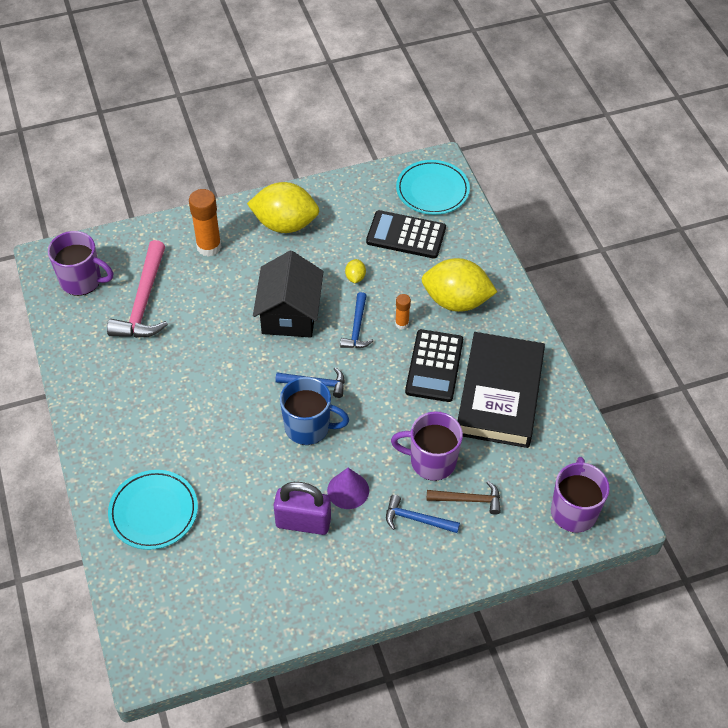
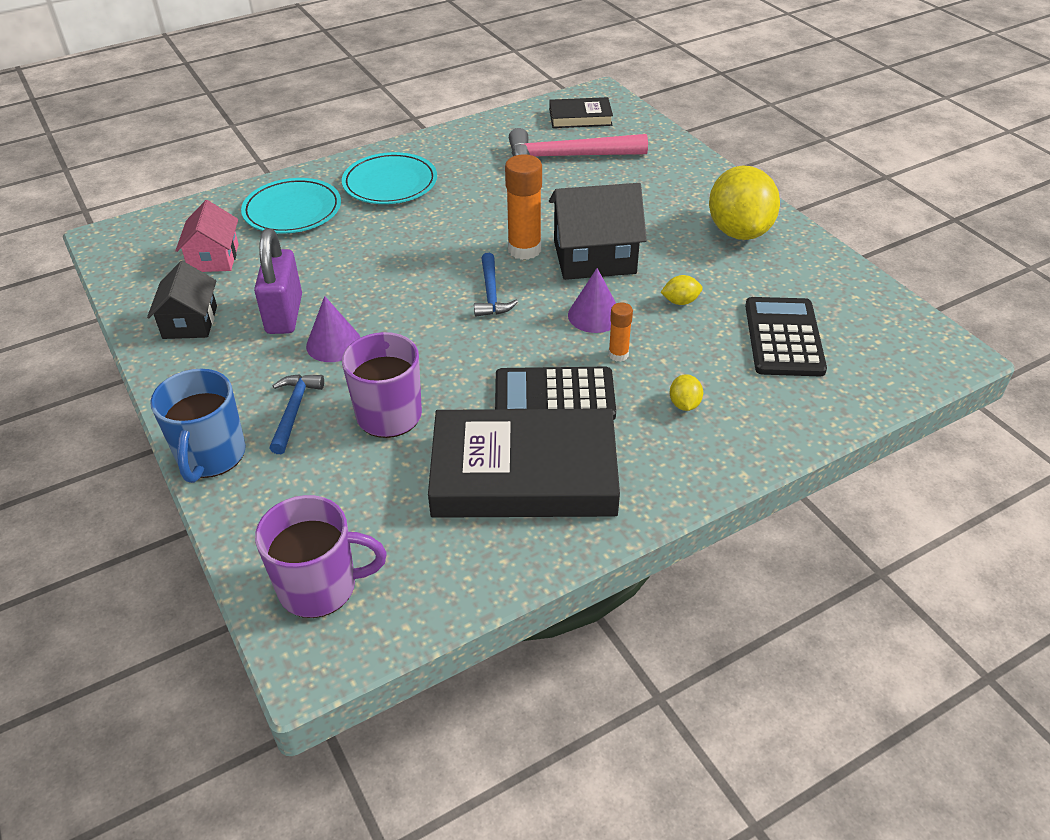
camera: 80 degrees right, 10 degrees down
purple mug [48,231,113,296] -> black book [549,97,613,128]
orange glue stick [189,189,222,257] -> orange glue stick moved to [505,154,542,260]
blue mug [280,377,349,445] -> blue mug moved to [150,369,246,483]
blue hammer [340,292,373,348] -> purple cone [568,268,616,333]
turquoise plate [396,160,470,215] -> turquoise plate moved to [342,152,437,204]
yellow lemon [422,258,497,312] -> yellow lemon [670,374,703,411], size x0.40
brown hammer [427,481,501,515] -> none
none -> black house [147,261,217,339]
none -> pink house [175,200,239,272]

